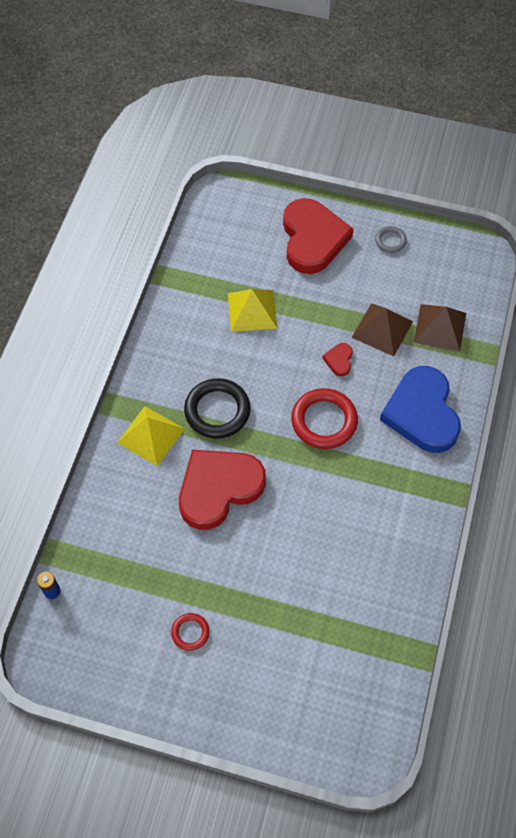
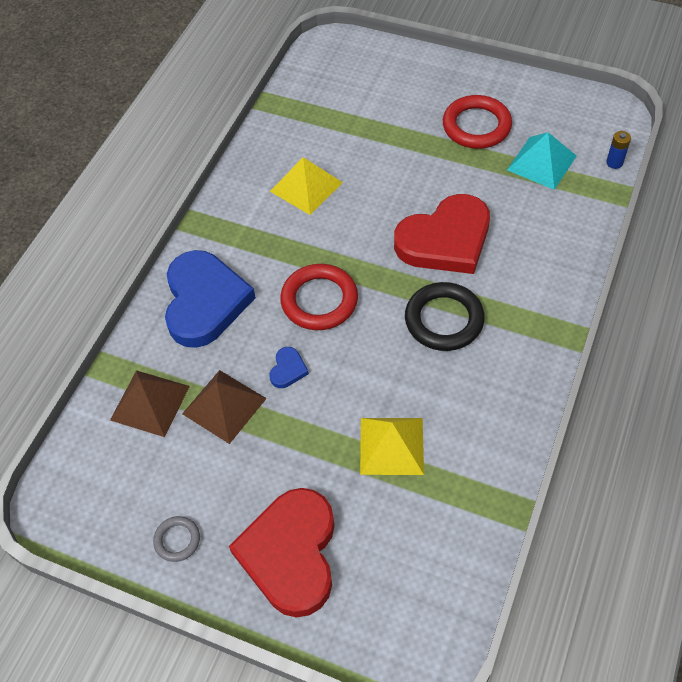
camera: 170 degrees left, 5 degrees down
yellow pyramid [117,406,185,466] -> yellow pyramid moved to [270,157,343,215]
red ring [171,613,210,651] -> red ring [443,95,512,149], size x1.92
red heart [322,343,353,376] -> blue heart [269,347,309,388]
none -> turquoise pyramid [507,132,576,190]

